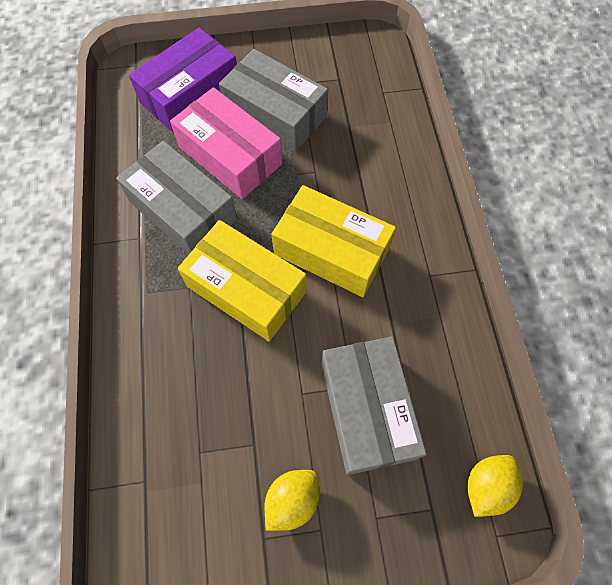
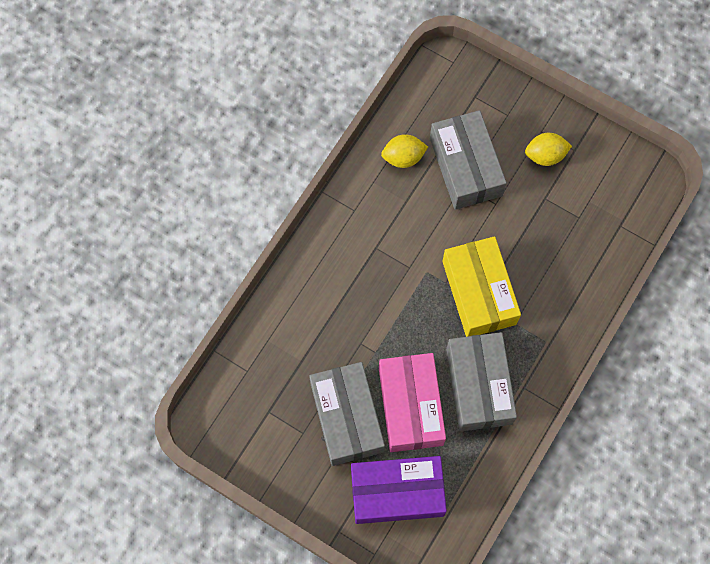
camera: 140 degrees left, 5 degrees up
yellow box [272,185,396,297] -> none
grey box [322,336,427,475] -> grey box turned 45 degrees counterclockwise [430,110,507,210]
yellow lemon [467,455,523,517] -> yellow lemon moved to [381,134,428,168]

